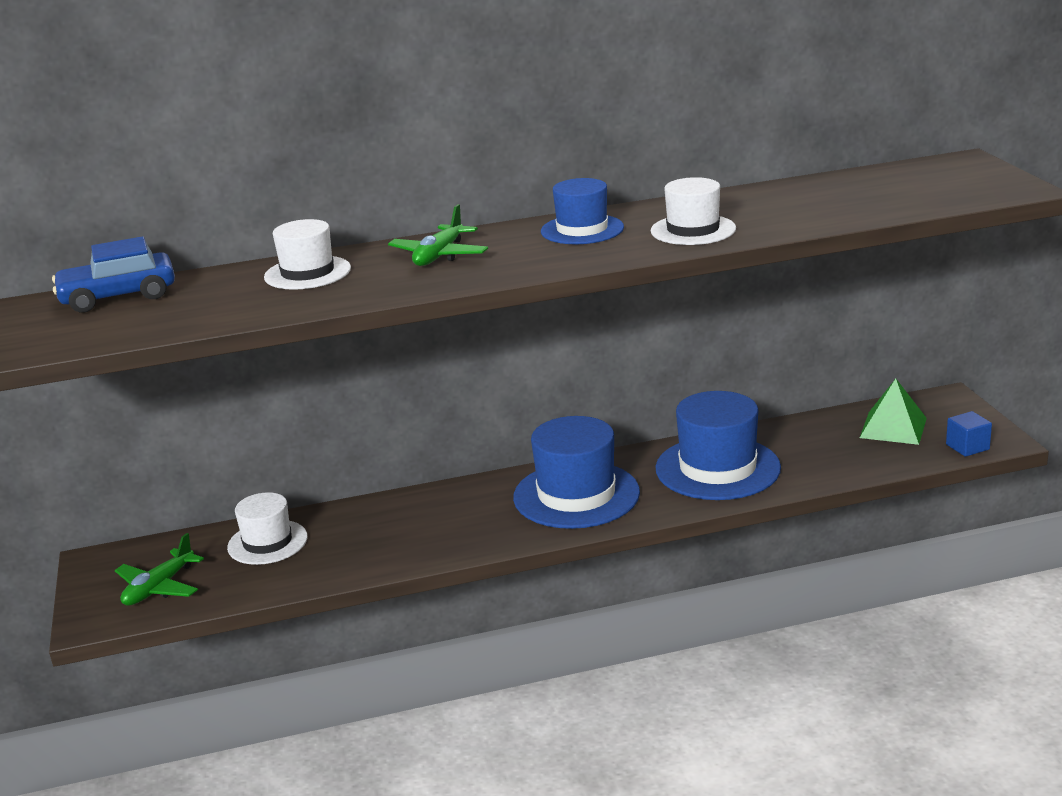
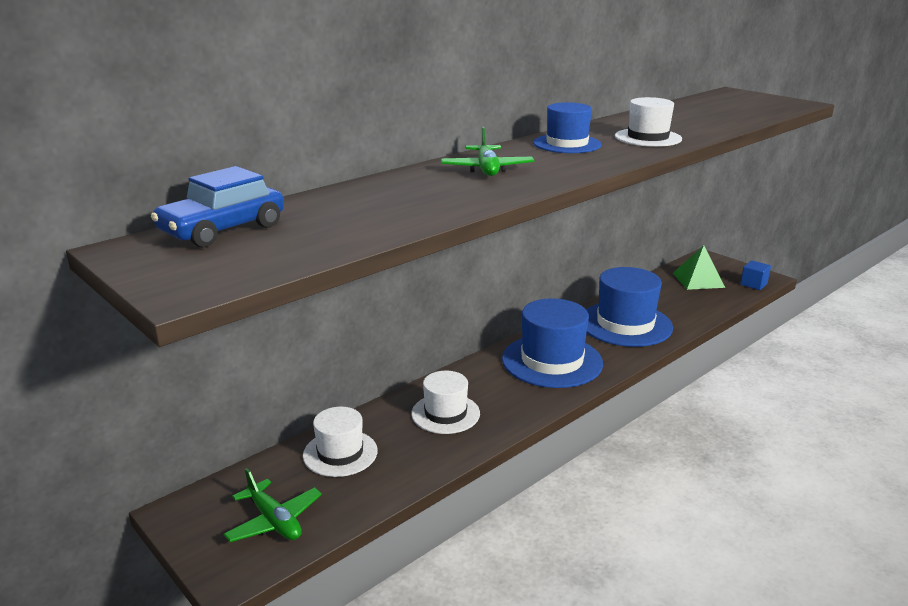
camera: 30 degrees left, 0 degrees up
green plane [115,533,204,606] -> green plane turned 45 degrees counterclockwise [224,468,322,542]
white hat [264,219,351,290] -> white hat moved to [411,371,480,434]

